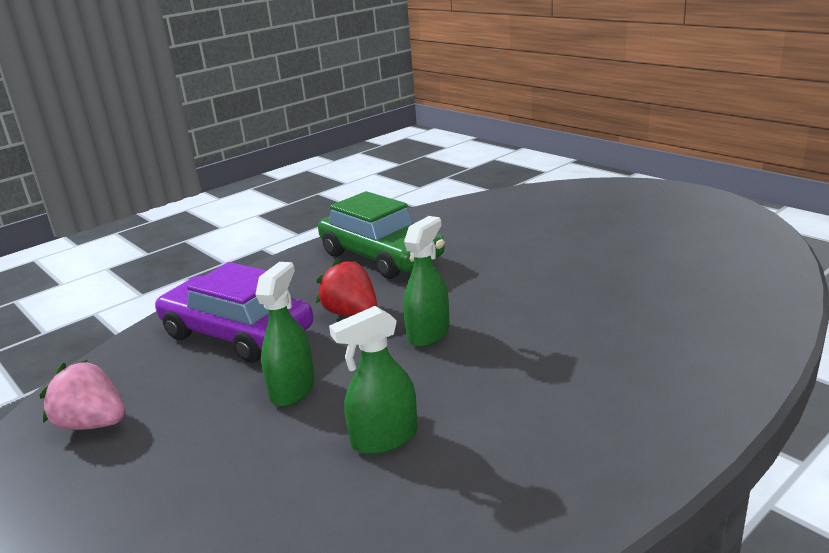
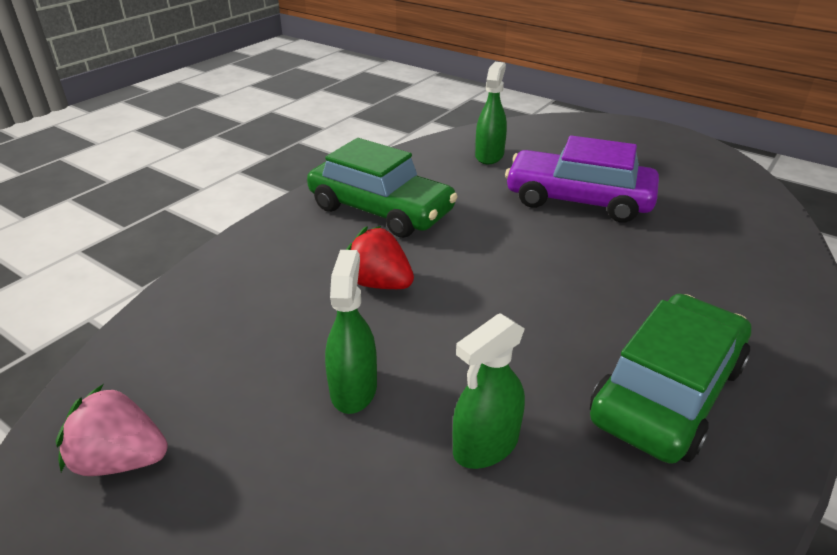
camera: 15 degrees left, 10 degrees up
purple car [155,262,313,363] -> purple car moved to [505,135,659,222]
green spray bottle [403,216,450,347] -> green spray bottle moved to [475,62,507,164]
none -> green car [590,294,751,464]

